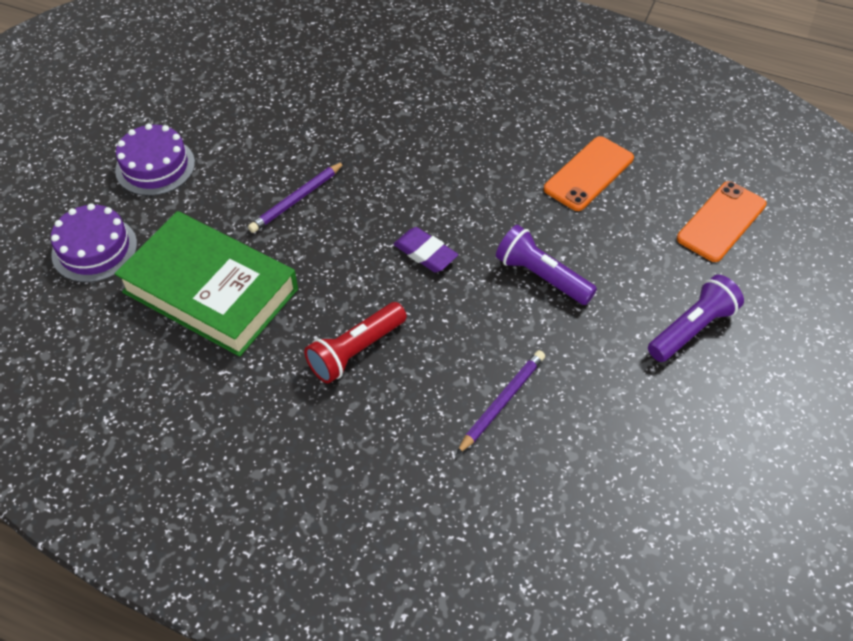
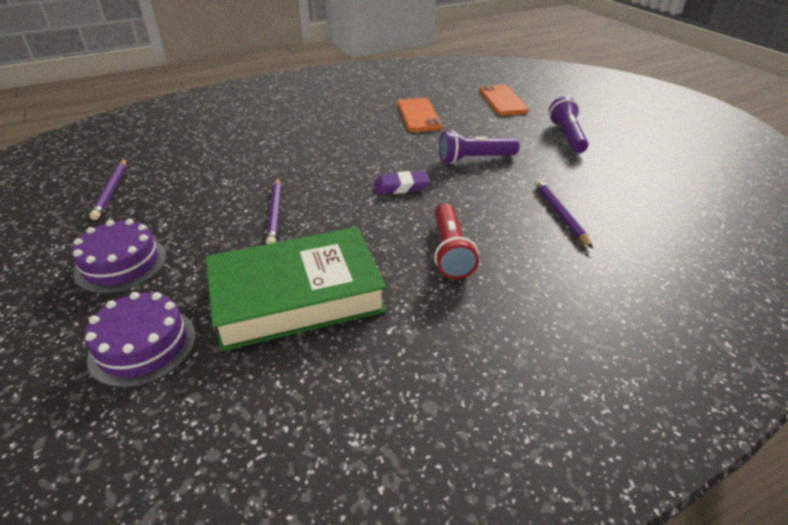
camera: 50 degrees left, 15 degrees down
none -> purple pencil [90,159,126,220]

